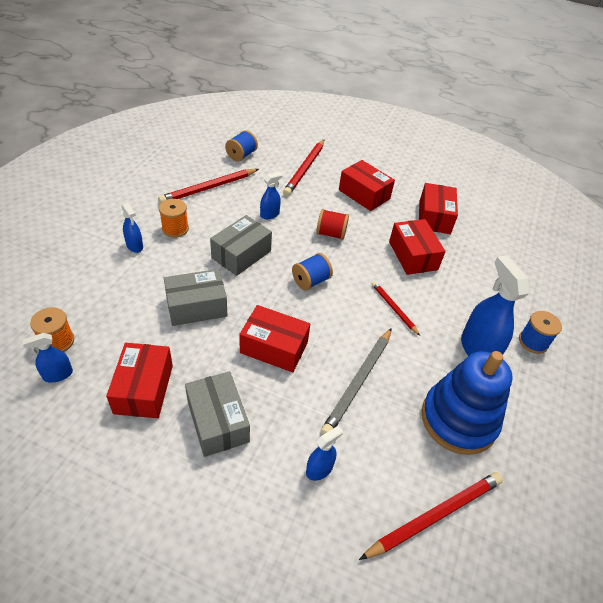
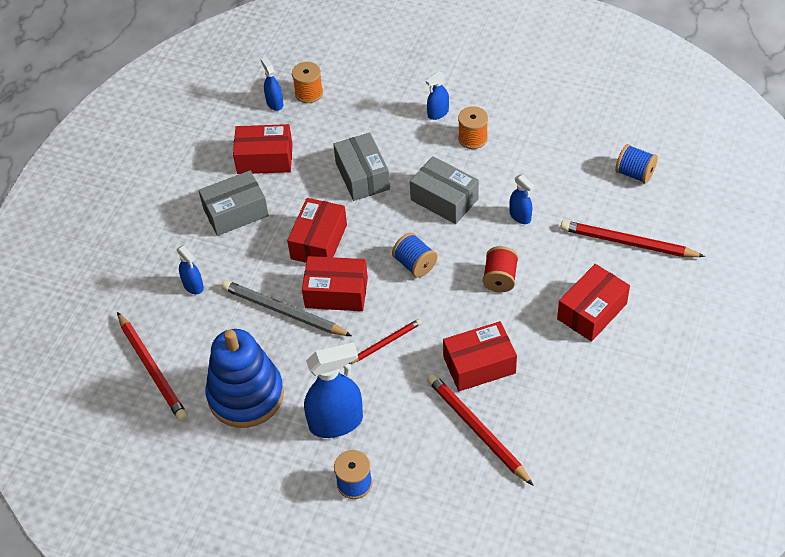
camera: 95 degrees right, 5 degrees up
red pencil [158,169,259,204] -> red pencil moved to [427,373,534,486]
red box [419,183,458,234] -> red box moved to [302,256,368,311]

